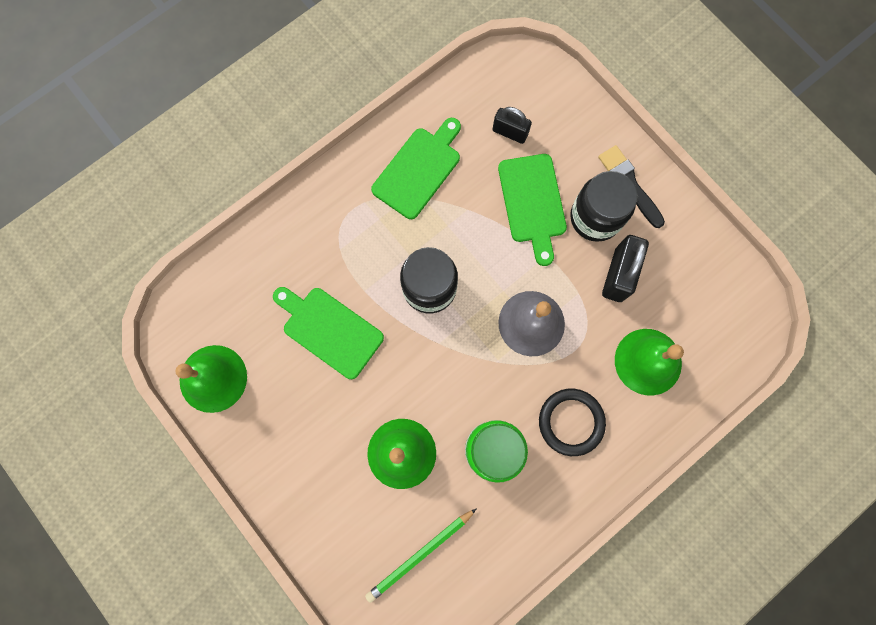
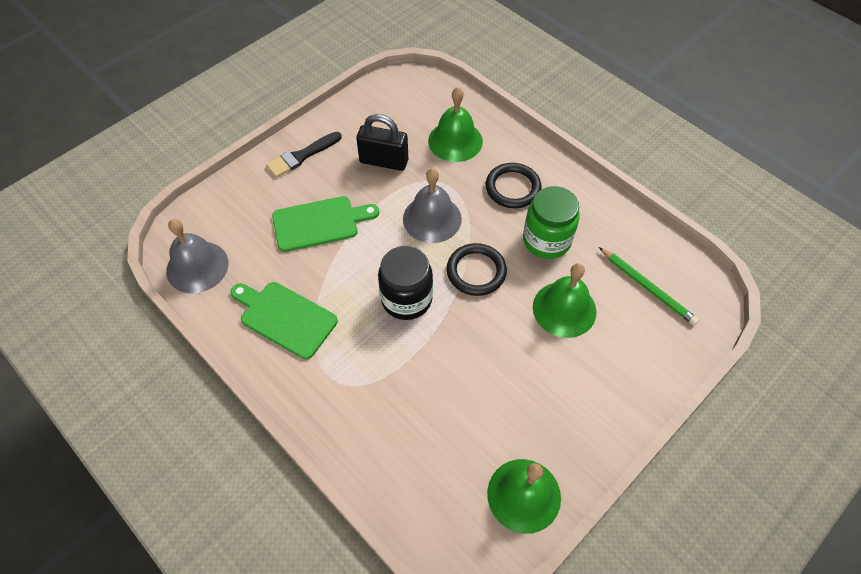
camera: 95 degrees left, 20 degrees down
green cutting board [273,287,384,379] -> none
black padlock [492,107,532,144] -> none
black jar [570,171,638,242] -> none
none -> grey bell [166,219,228,294]
none -> black ring [447,243,507,296]

